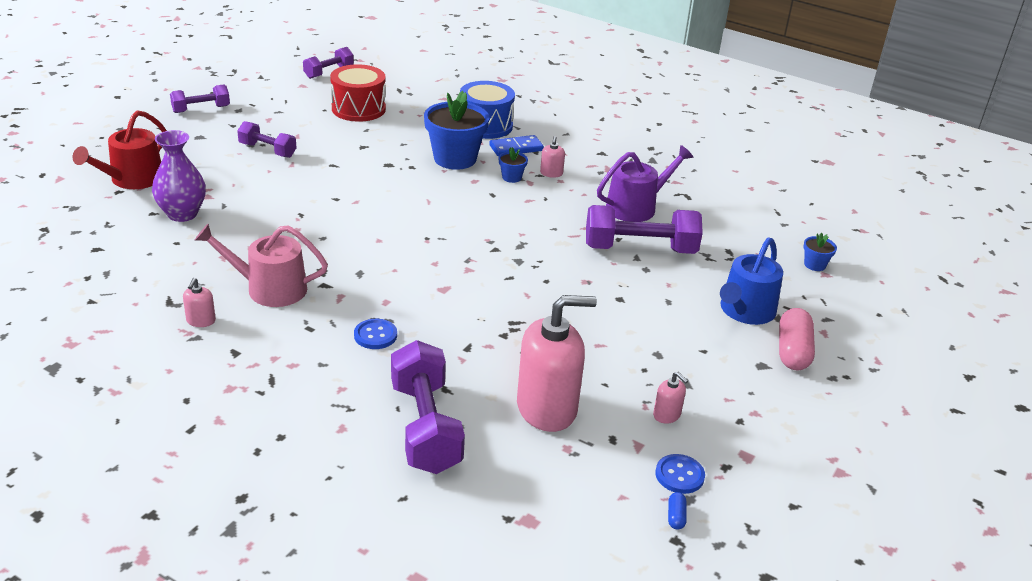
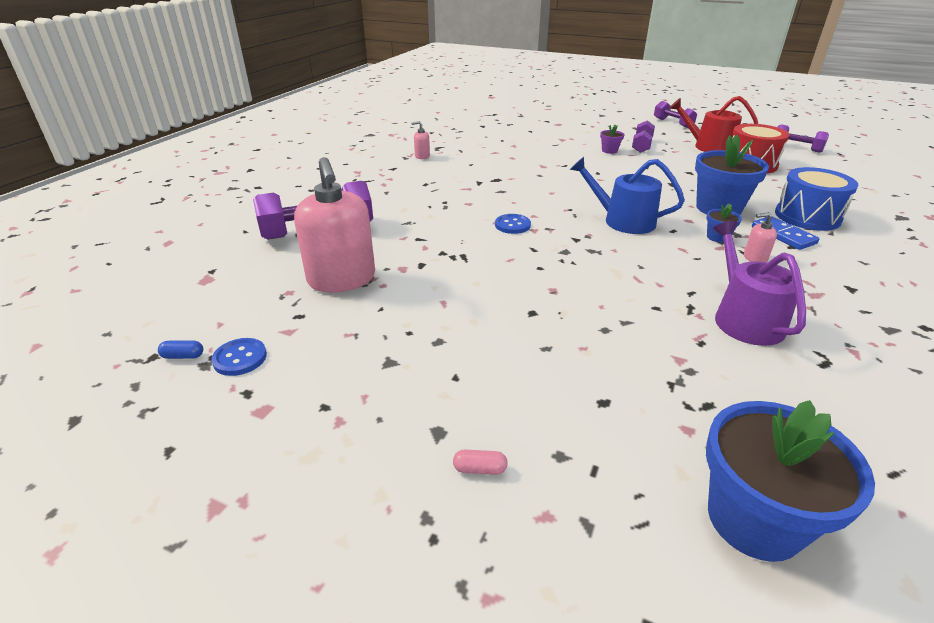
camera: 85 degrees right, 0 degrees up
red watering can [73,110,167,189] -> red watering can moved to [669,96,758,152]
purple vase [152,130,206,222] -> none
pink watering can [195,224,328,307] -> none
blue button [354,319,397,349] -> blue button moved to [495,214,531,234]
purple dumbbell [586,205,703,254] -> none
purple watering can [597,145,693,222] -> purple watering can turned 150 degrees counterclockwise [713,221,806,346]
pink soap dispenser [653,372,688,424] -> none
blue watering can [720,237,783,325] -> blue watering can moved to [570,157,685,234]
pink capsule [779,308,815,370] -> pink capsule [453,450,508,475], size x0.44
blue flower pot [803,233,837,271] -> blue flower pot [706,400,875,562], size x2.23
none -> purple flower pot [600,125,625,154]

